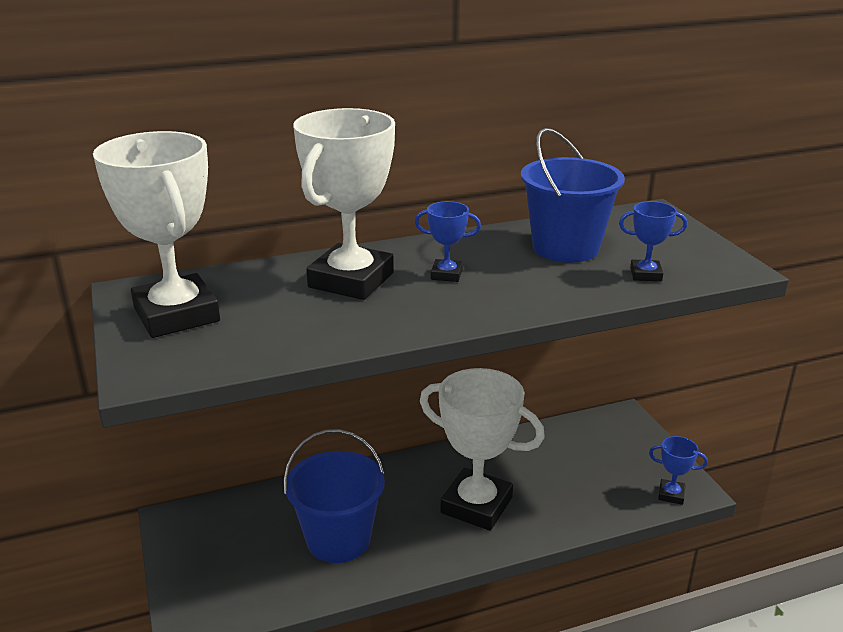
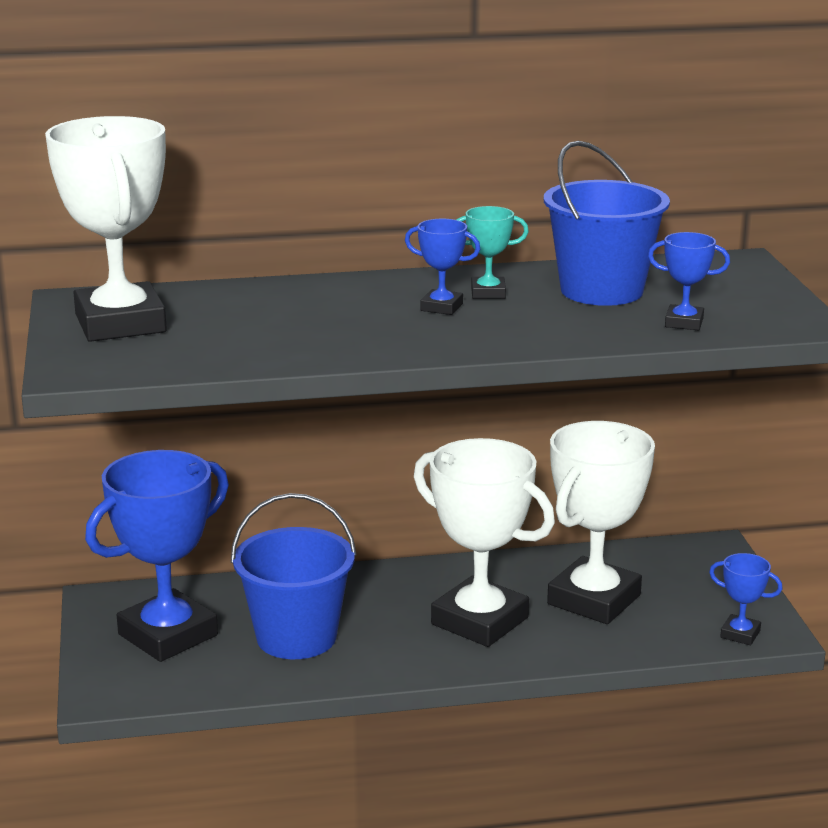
camera: 10 degrees right, 5 degrees down
white trophy [293,108,395,300] -> white trophy moved to [547,421,655,624]
none -> blue trophy [85,450,229,662]
none -> turquoise trophy [456,206,529,299]

